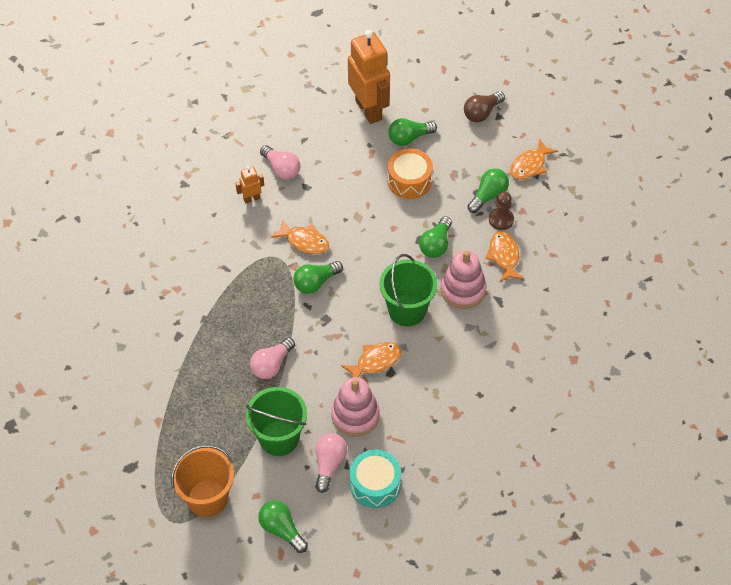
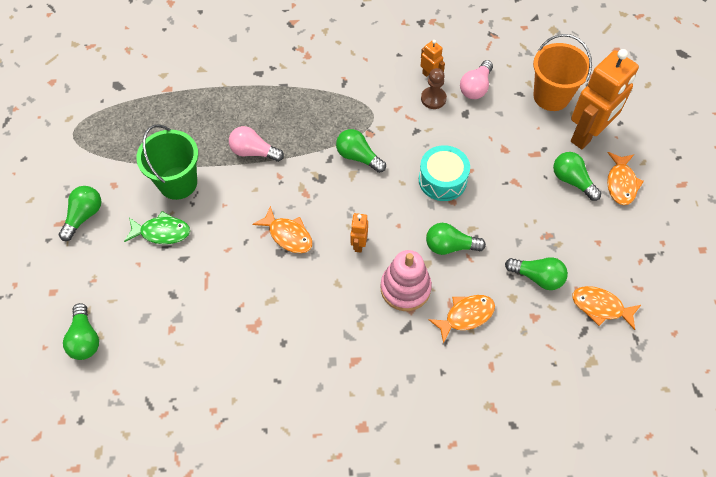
camera: 70 degrees right, 5 degrees up
orange bucket [171,445,234,517] -> orange bucket moved to [533,34,592,111]
orange fish [271,220,329,254] -> orange fish moved to [607,152,644,205]
pink light bulb [315,433,347,493] -> green fish [124,211,190,244]
pink stacking toy [331,377,380,437] -> none
turquoise drum [350,449,401,508] -> turquoise drum moved to [419,145,470,201]
green bucket [379,254,437,327] -> orange robot [350,213,368,253]
orange drum [387,148,433,199] -> none
brown light bulb [464,91,505,122] -> none
brown pawn [489,191,514,230] -> brown pawn moved to [421,68,447,109]
none -> green light bulb [63,303,99,360]

